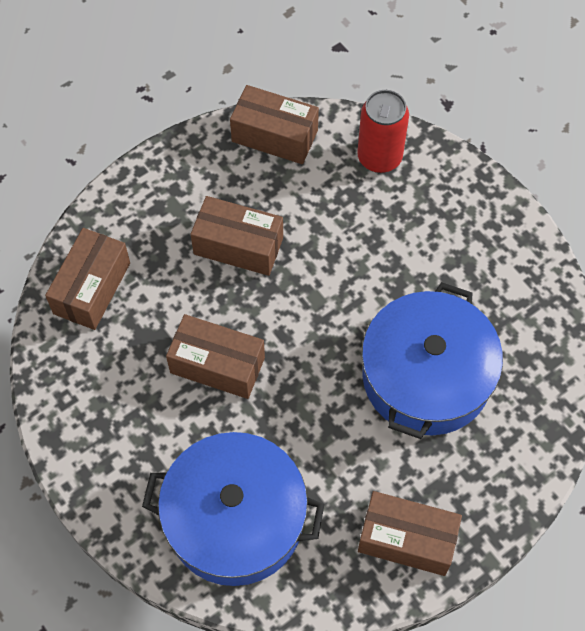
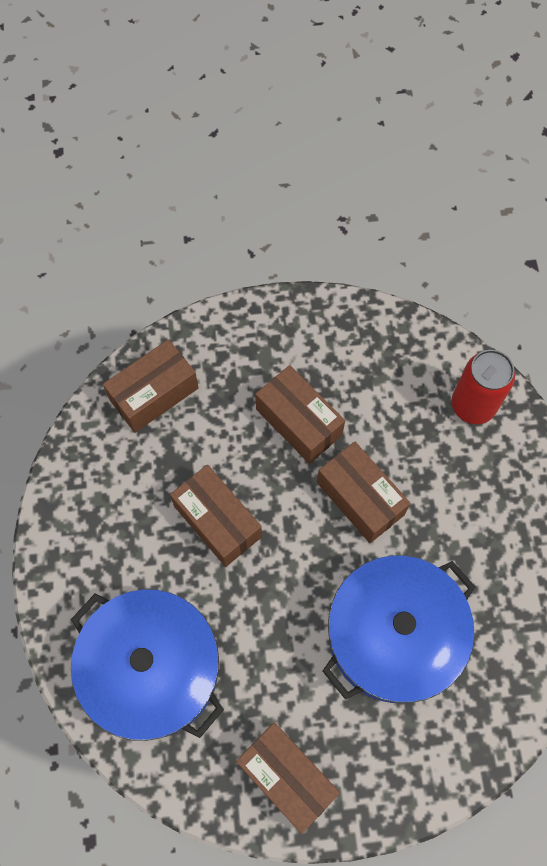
camera: 30 degrees right, 5 degrees up
brown box [230,85,319,164] -> brown box moved to [317,442,411,543]

